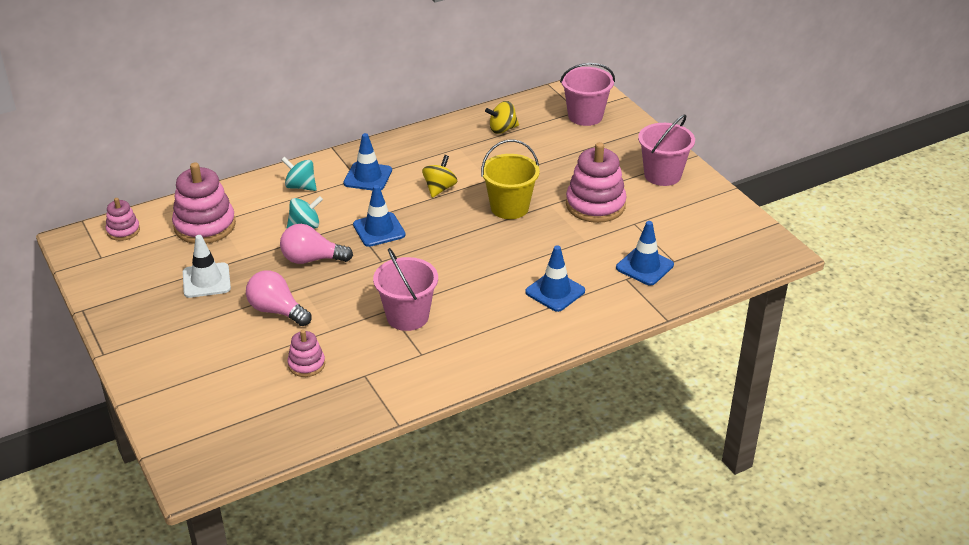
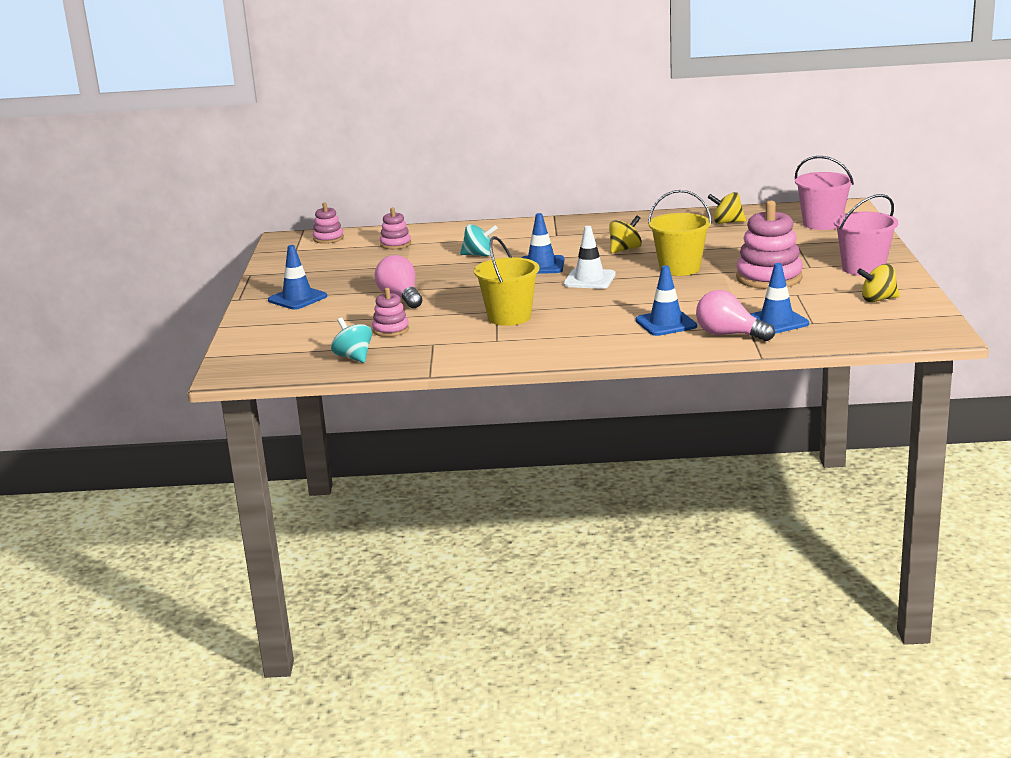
camera: 30 degrees right, 15 degrees down
pink stacking toy [172,162,236,244] -> pink stacking toy [380,207,411,249], size x0.53
white traffic cone [183,235,231,298] -> white traffic cone moved to [563,226,616,289]
pink light bulb [280,224,353,264] -> pink light bulb moved to [696,290,775,341]
turquoise spinning top [282,157,317,191] -> turquoise spinning top moved to [331,317,372,363]
blue traffic cone [343,133,392,190] -> blue traffic cone moved to [268,245,327,310]
pink bucket [373,248,438,331] -> yellow bucket [474,236,539,326]
none -> yellow spinning top [857,264,900,303]

